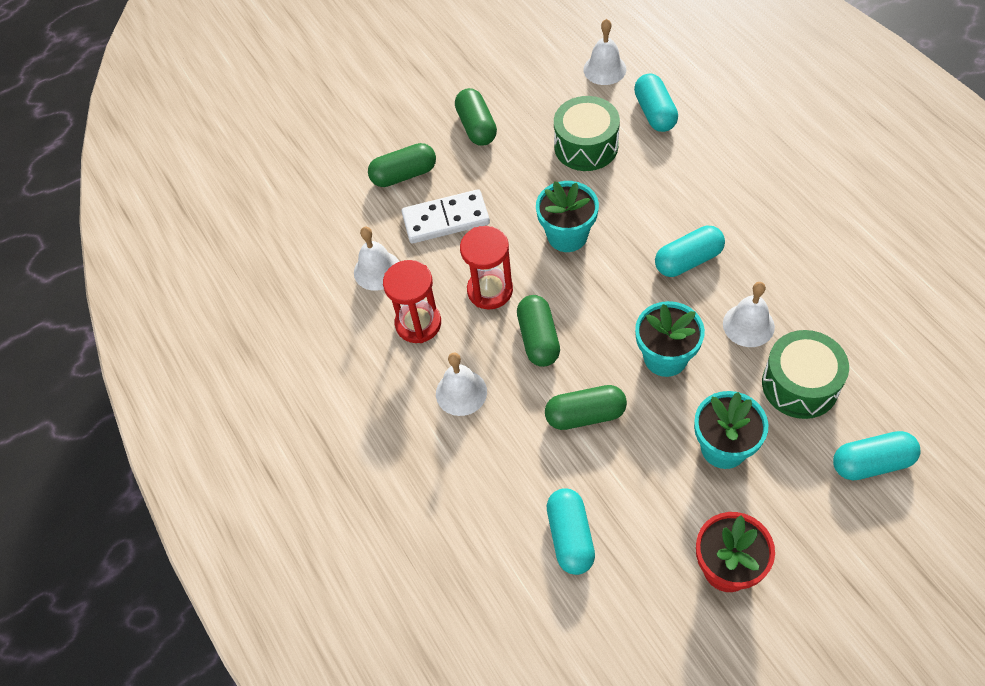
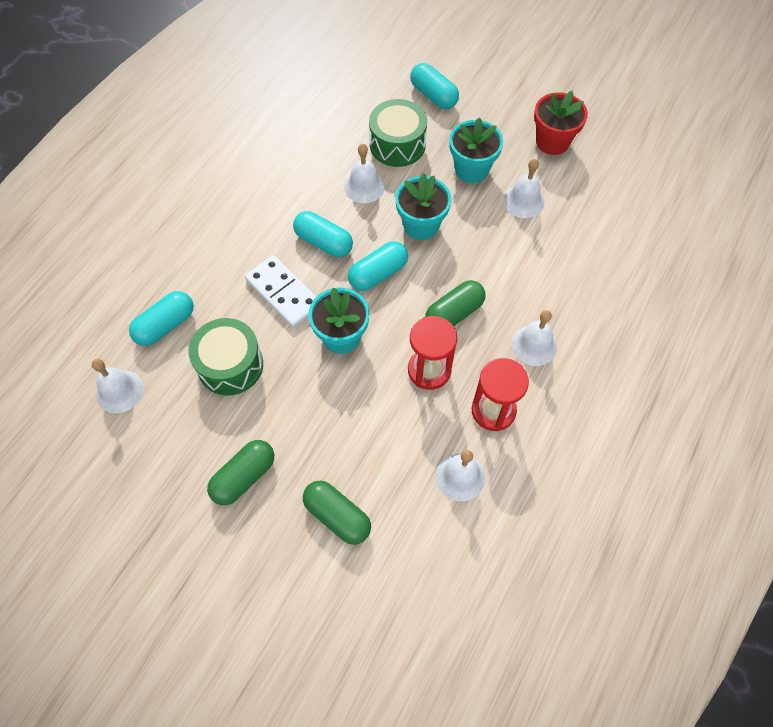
camera: 125 degrees left, 5 degrees up
white domino [402,189,490,243] -> white domino moved to [245,255,316,328]
green capsule [545,385,627,430] -> none
turquoise capsule [547,488,595,575] -> turquoise capsule moved to [348,241,408,291]
none -> white bell [503,159,544,218]

